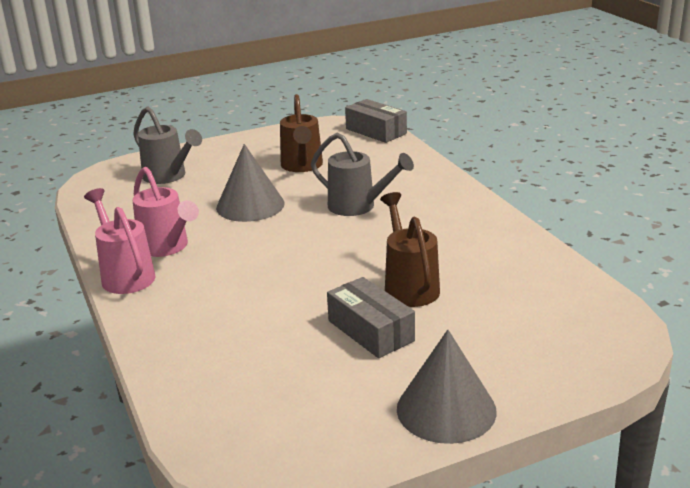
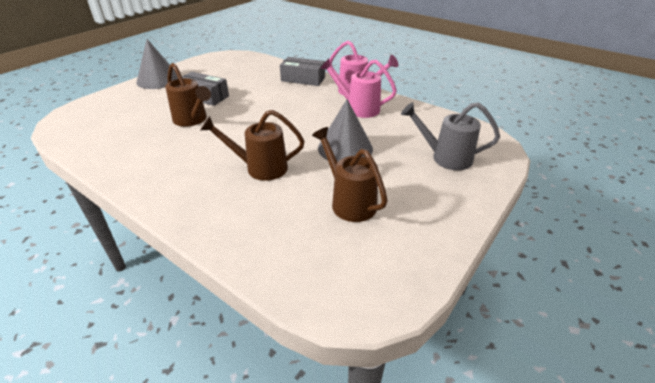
camera: 150 degrees right, 10 degrees up
grey watering can [311,133,414,216] -> brown watering can [200,110,304,181]
grey box [345,99,407,143] -> grey box moved to [280,57,325,86]

